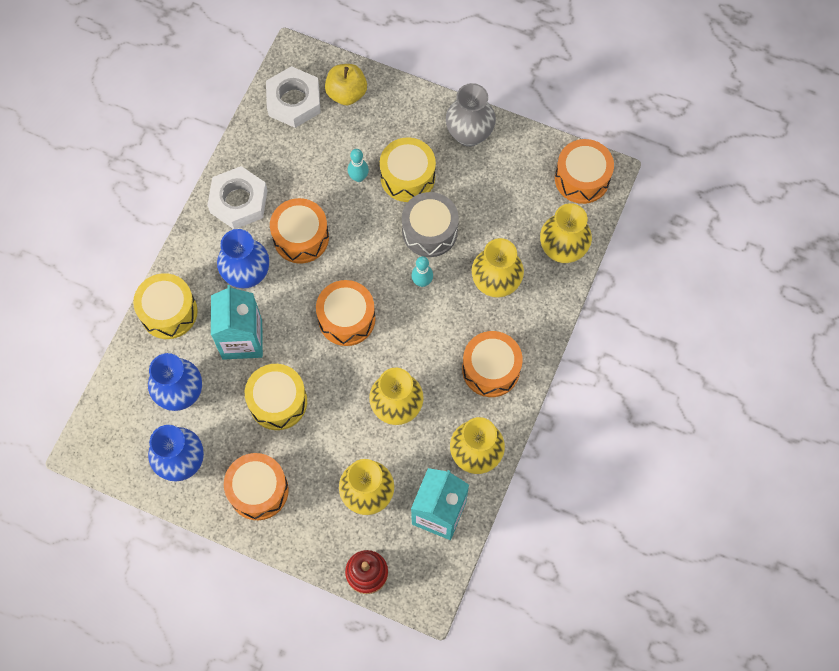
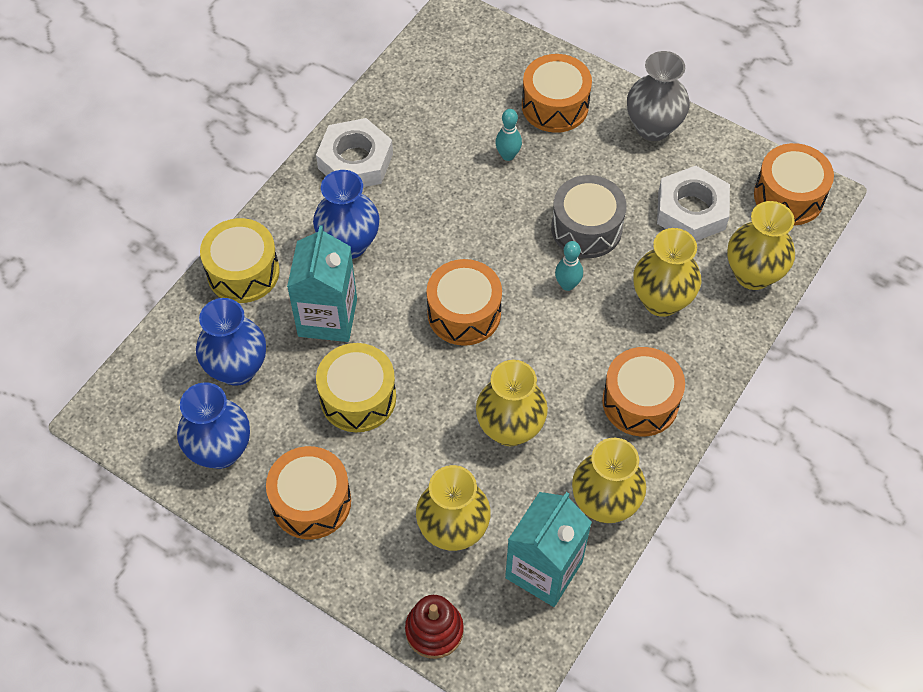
camera: 10 degrees right, 10 degrees down
white nut [266,66,321,128] -> white nut moved to [657,166,730,241]
orange drum [270,198,329,263] -> orange drum moved to [522,54,592,133]
yellow apple [325,64,367,105] -> none
yellow drum [380,137,436,202] -> none

